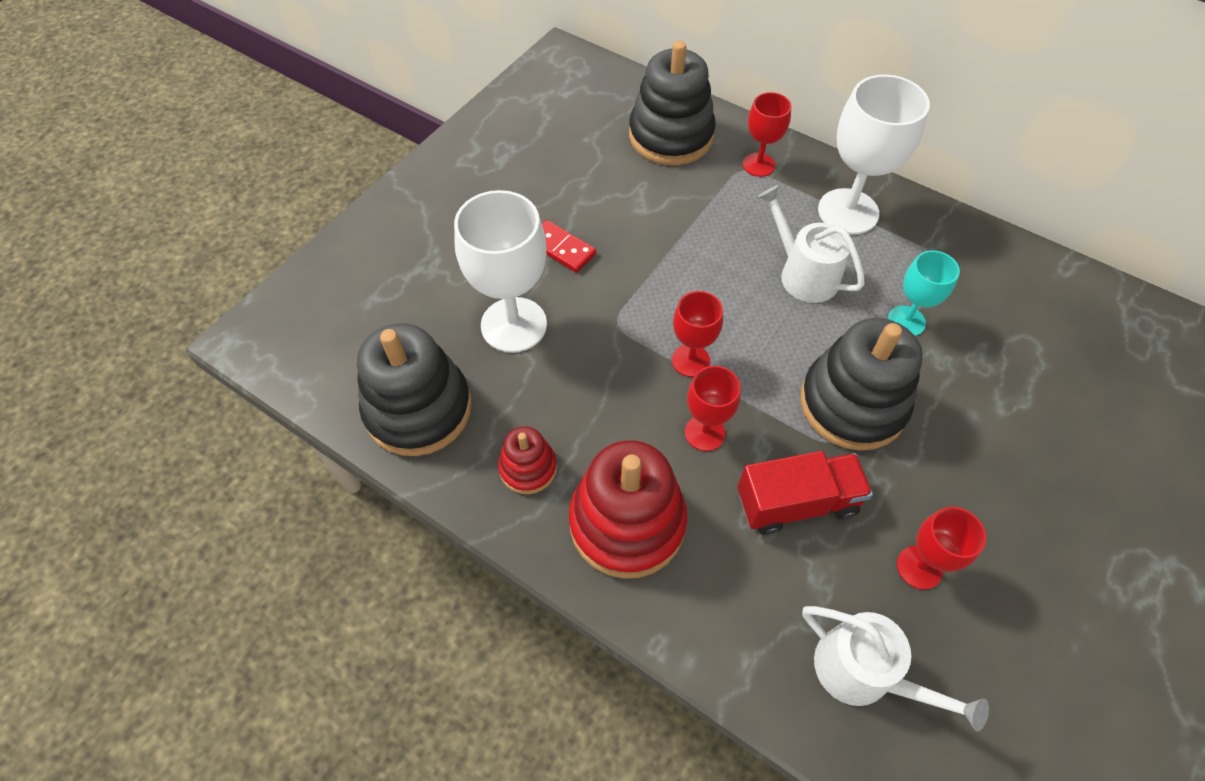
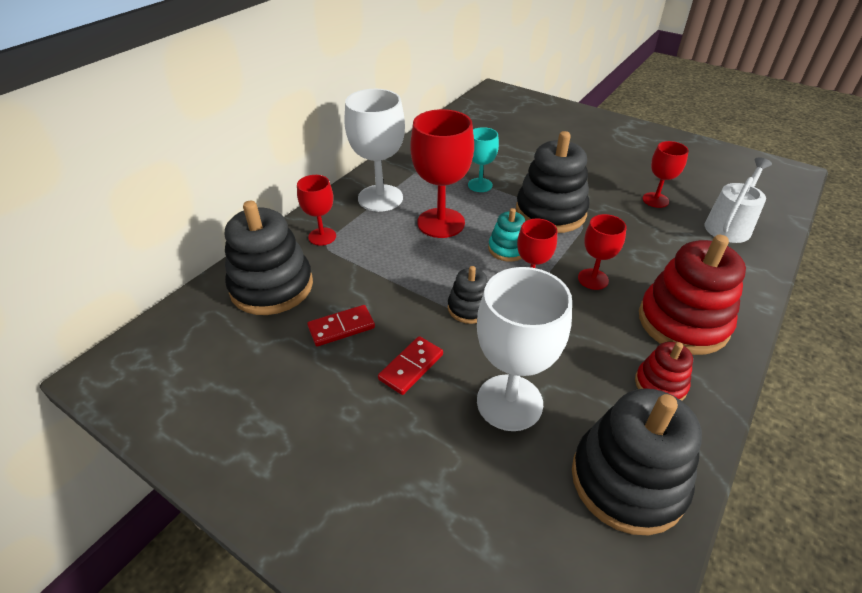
camera: 90 degrees left, 15 degrees down
red truck [738,451,873,535] -> none
white watering can [758,185,865,303] -> red goblet [411,109,474,238]
none -> red domino [307,305,375,347]
none -> black stacking toy [448,266,487,324]
none -> turquoise stacking toy [488,208,525,262]

